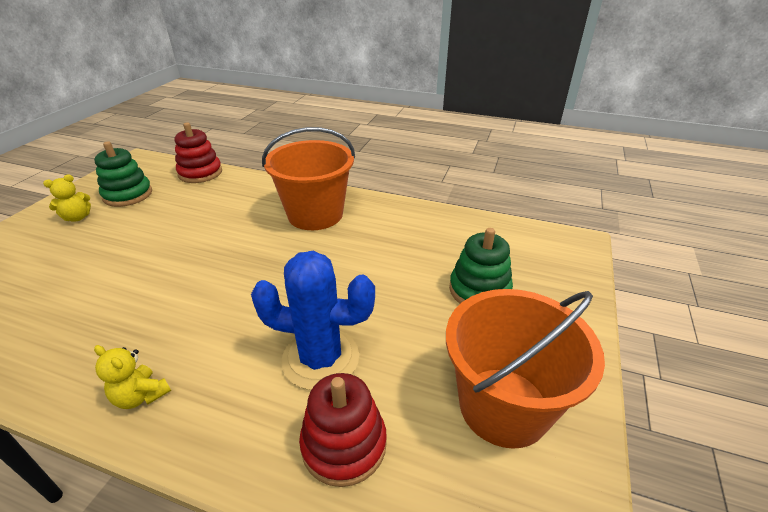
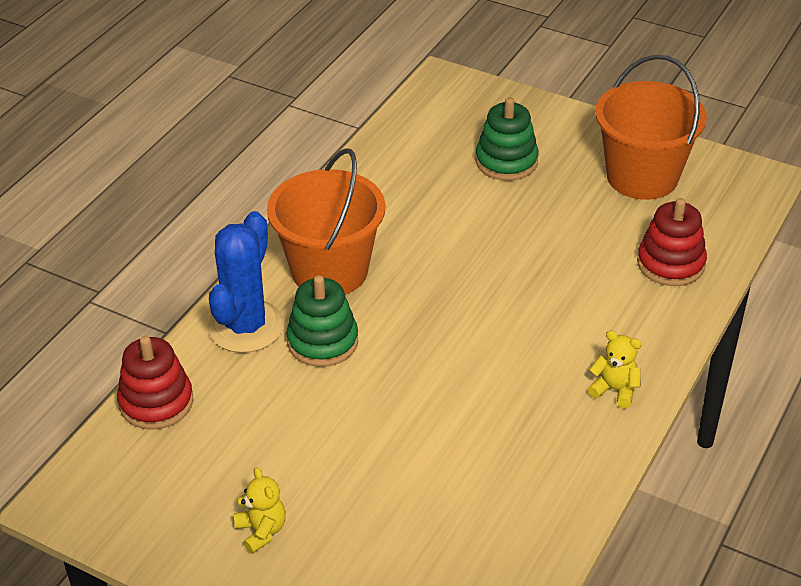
camera: 80 degrees left, 5 degrees up
green stacking toy [94,142,152,207] -> green stacking toy moved to [286,275,358,367]
yellow teddy bear [94,345,171,409] -> yellow teddy bear turned 105 degrees counterclockwise [587,331,641,408]
blue cactus [251,251,375,390] -> blue cactus moved to [208,211,284,353]

